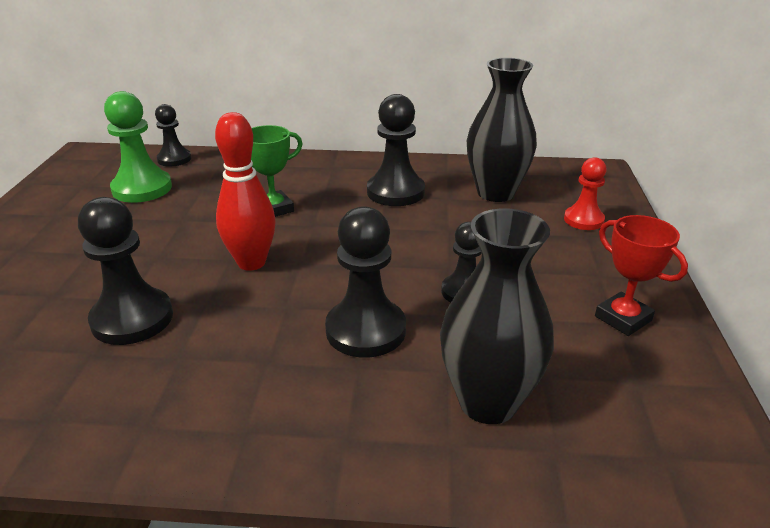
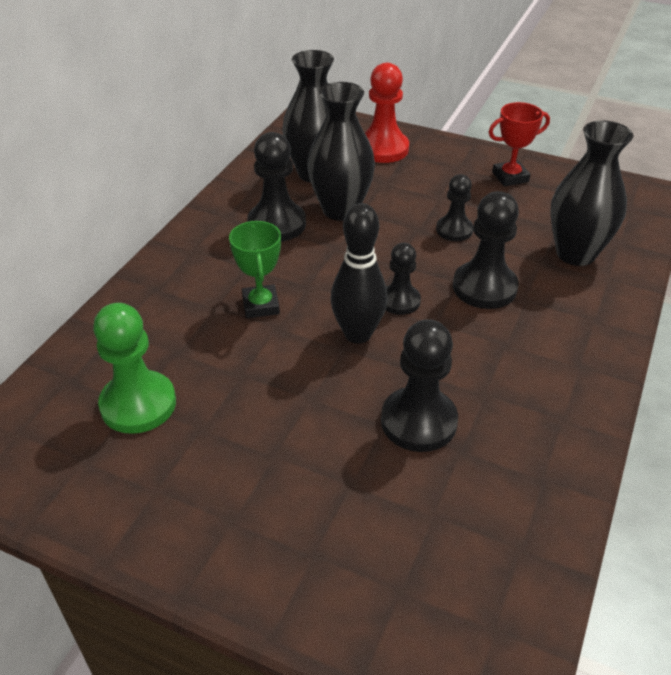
camera: 70 degrees left, 10 degrees up
black pawn [155,104,191,167] -> black pawn moved to [386,243,421,315]
red bowling pin [215,112,276,271] -> black bowling pin [330,203,388,344]
red pawn [564,157,607,230] -> red pawn [365,63,409,163], size x1.60
none -> black vase [307,82,375,221]

